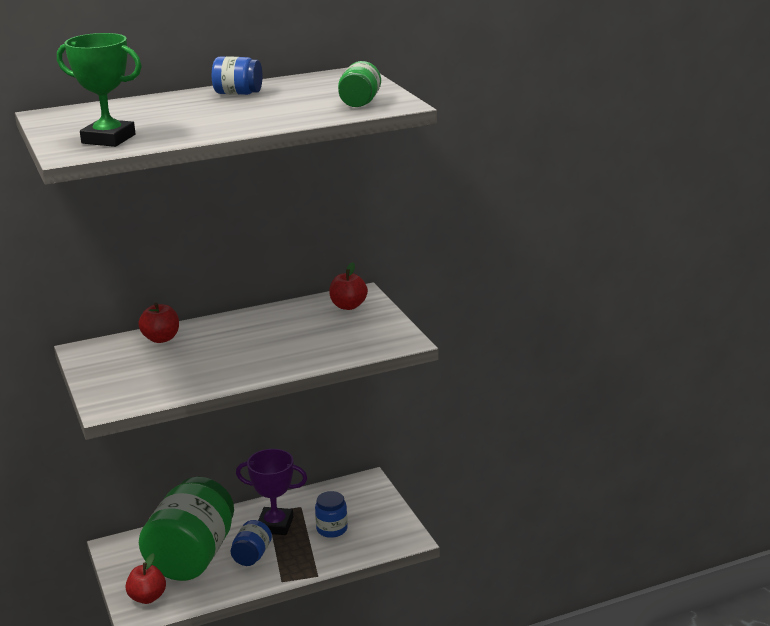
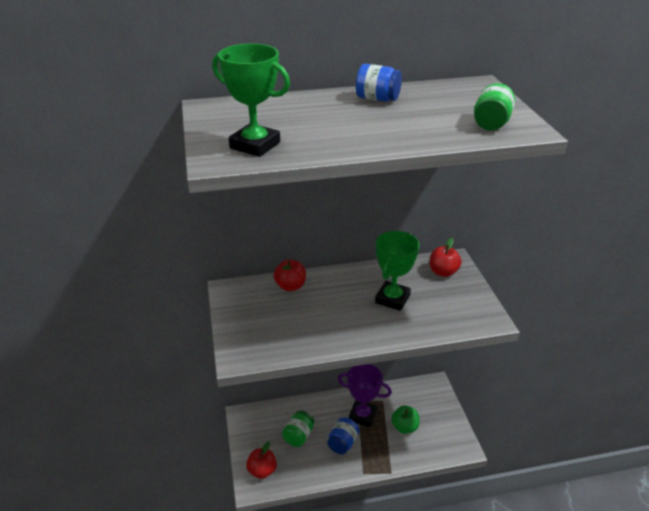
camera: 10 degrees right, 10 degrees up
green jar [139,477,234,581] -> green jar [282,411,314,447], size x0.44
blue jar [315,491,348,538] -> green apple [391,406,420,434]
none -> green trophy [375,231,419,311]

